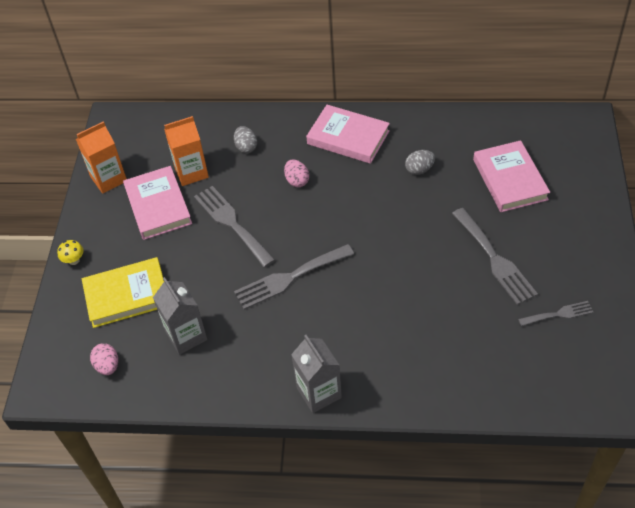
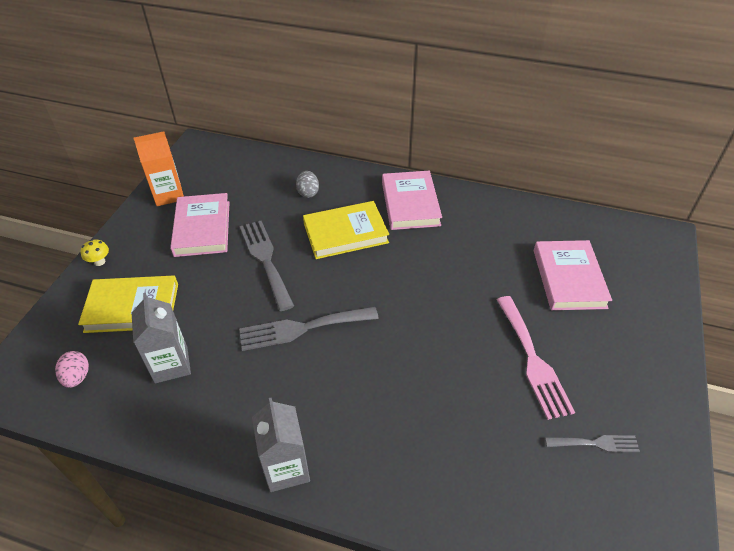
camera: 10 degrees right, 5 degrees down
orange carton [164,116,209,186] -> none
pink egg [284,159,309,187] -> yellow book [303,201,389,259]
pink book [306,105,390,164] -> pink book turned 45 degrees clockwise [382,171,442,230]
grey egg [405,150,435,175] -> none
grey fork [452,208,538,305] -> pink fork [497,296,575,420]

